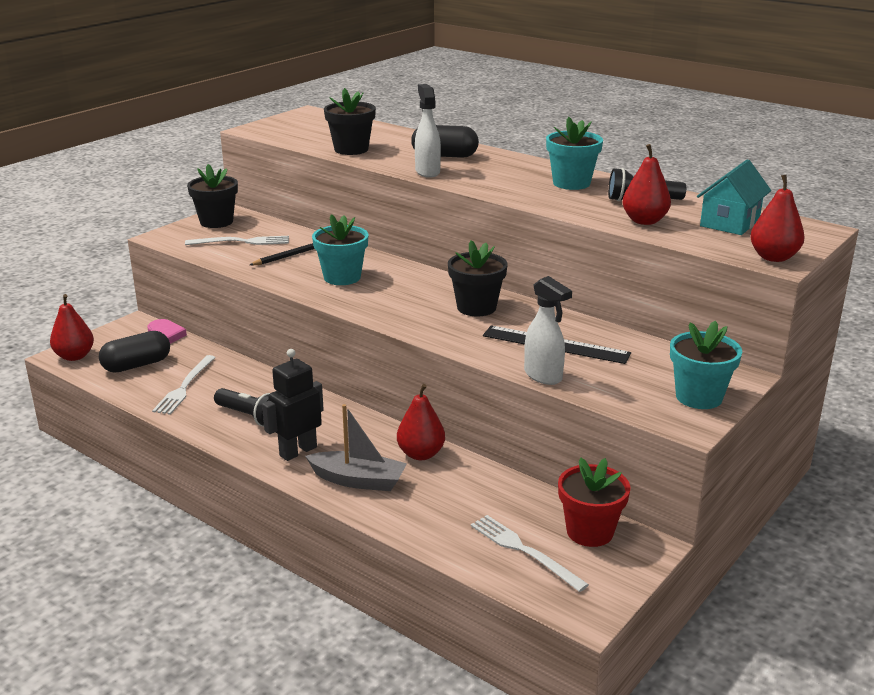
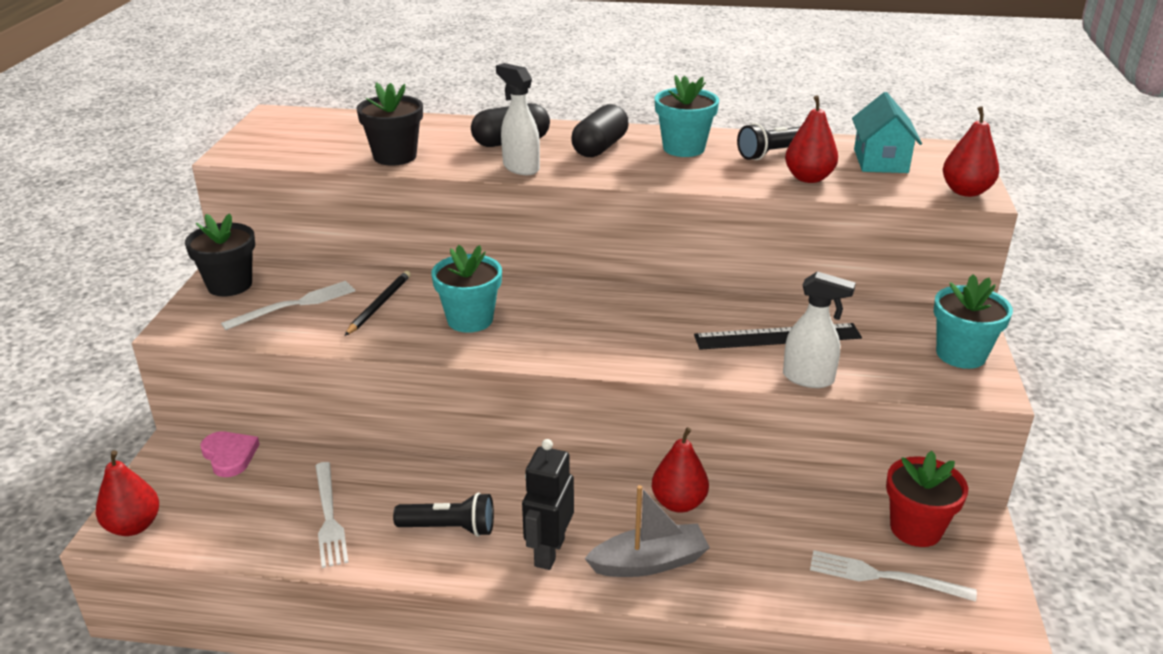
camera: 30 degrees left, 5 degrees up
black capsule [99,331,170,373] -> black capsule moved to [571,104,629,157]
black flower pot [448,240,507,316] -> none

